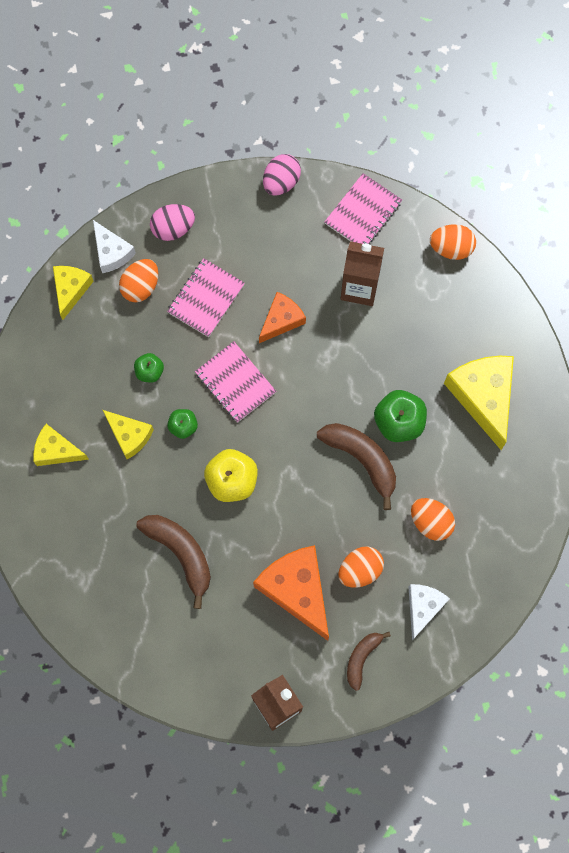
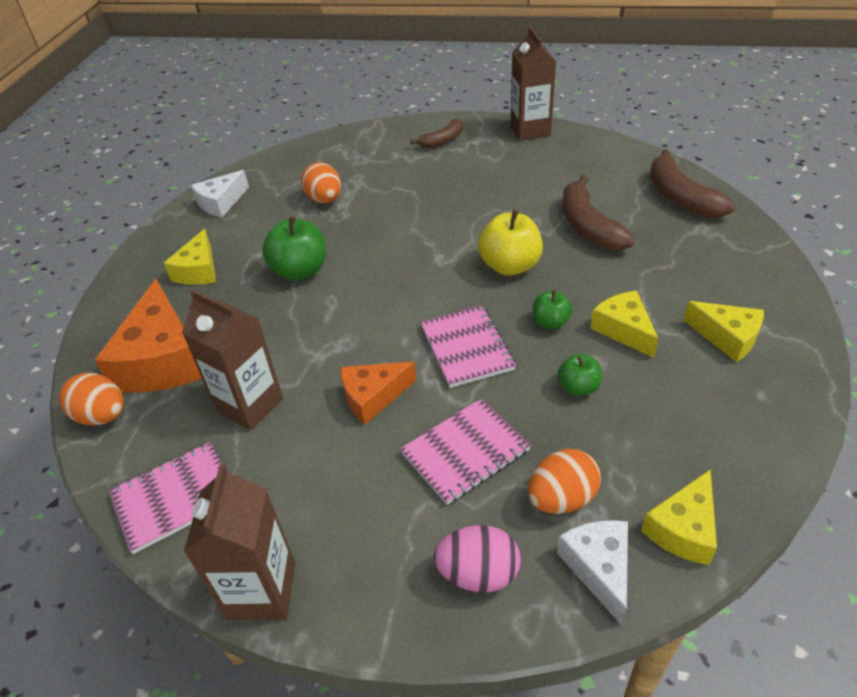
camera: 155 degrees left, 30 degrees down
orange cheese [253,545,329,641] -> orange cheese moved to [95,279,202,393]
pink egg [263,154,301,196] -> brown carton [184,464,295,620]
brown banana [317,423,396,510] -> brown banana moved to [650,149,735,218]
orange egg [338,546,384,588] -> none
white cheese [409,584,450,640] -> white cheese moved to [191,170,249,217]
yellow cheese [444,356,514,450] -> yellow cheese [164,229,216,285], size x0.59

